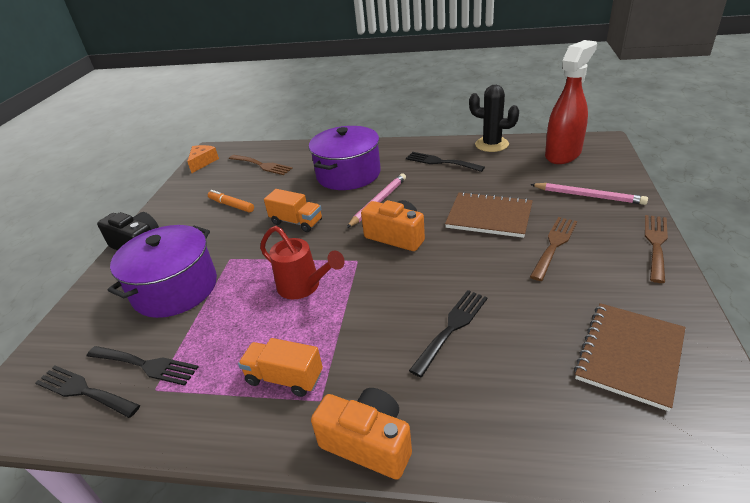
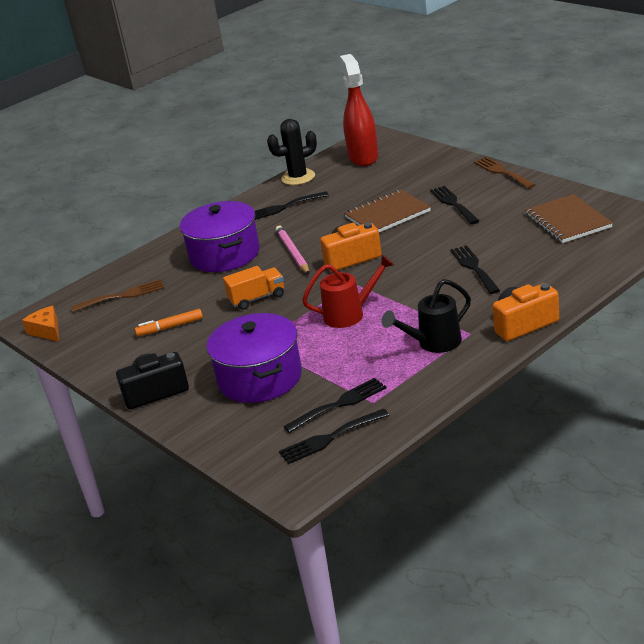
camera: 50 degrees left, 5 degrees down
orange truck [238,338,323,397] -> black watering can [382,279,471,353]
pink pencil [530,183,648,205] -> none
brown fork [530,217,577,281] -> black fork [430,186,479,224]

